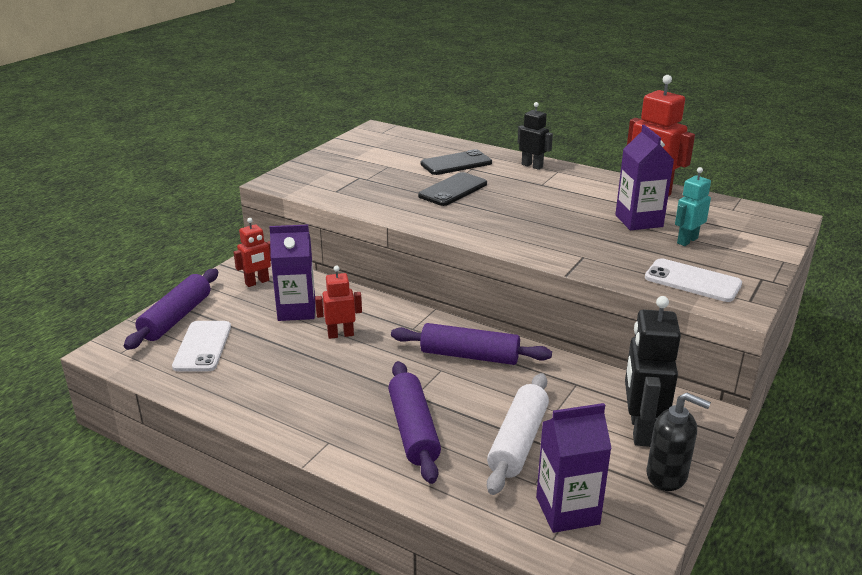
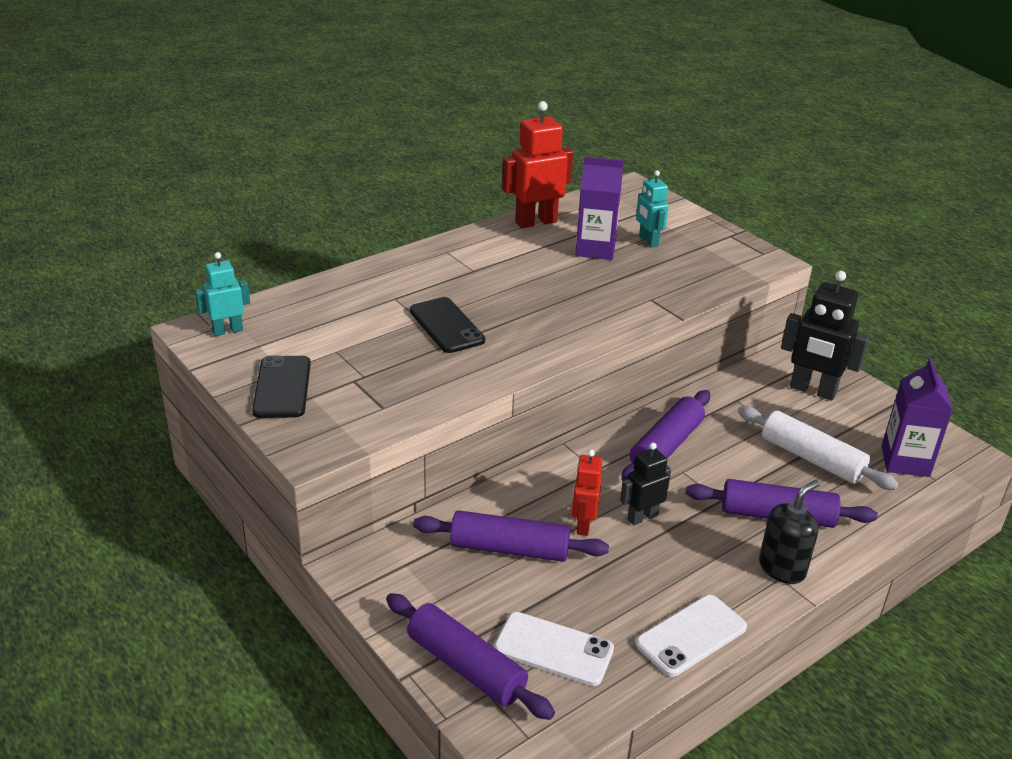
camera: 70 degrees left, 5 degrees up
red robot [234,218,271,287] -> none
purple carton [269,224,315,321] -> purple rolling pin [413,510,609,562]
black phone [420,149,492,175] -> black phone moved to [252,356,311,418]
black robot [517,102,553,170] -> black robot moved to [620,443,671,525]
white phone [645,258,742,302] -> white phone moved to [636,595,747,677]
black soap dispenser [647,393,711,491] -> black soap dispenser moved to [759,480,820,584]
none -> turquoise robot [195,252,250,336]

